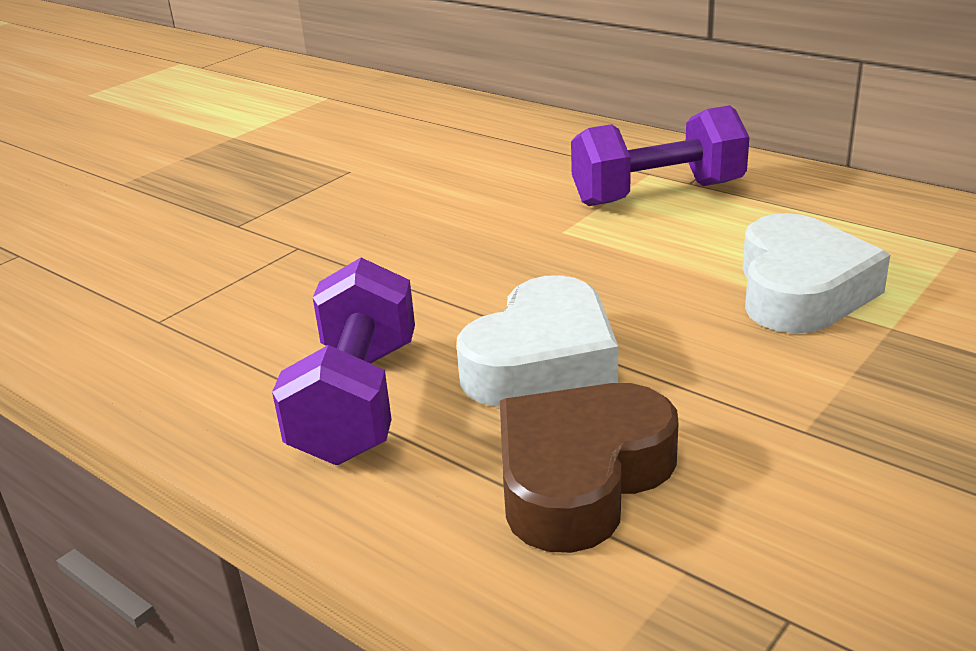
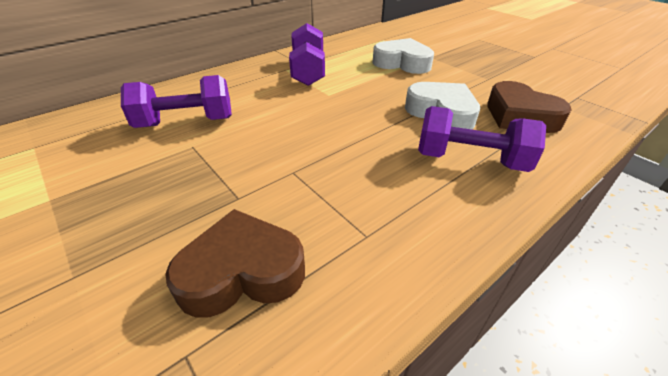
camera: 80 degrees left, 10 degrees up
none -> purple dumbbell [121,75,232,128]
none -> brown heart [165,209,305,318]

